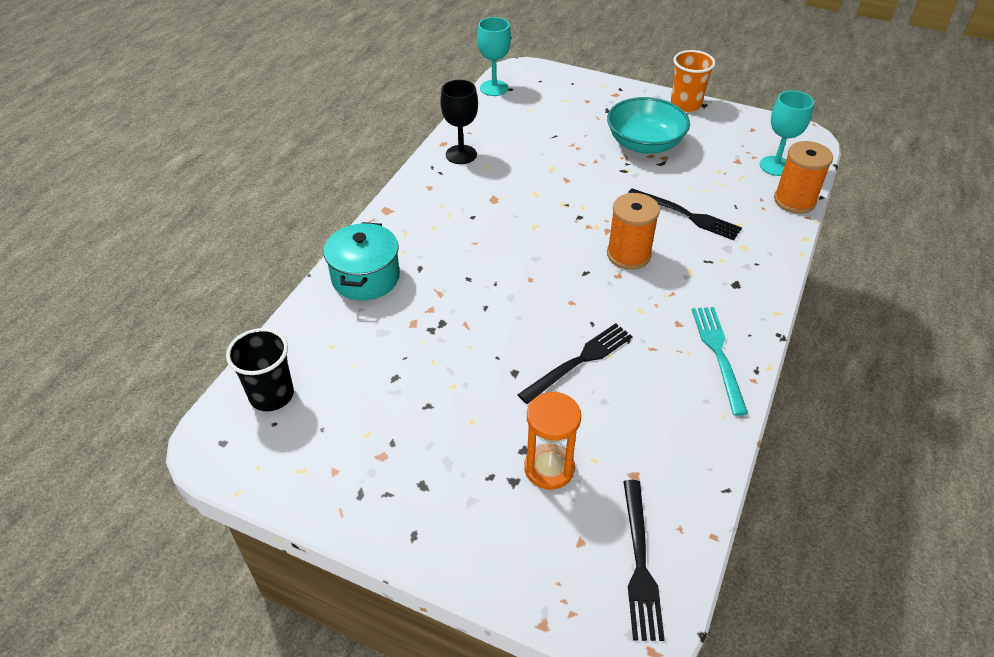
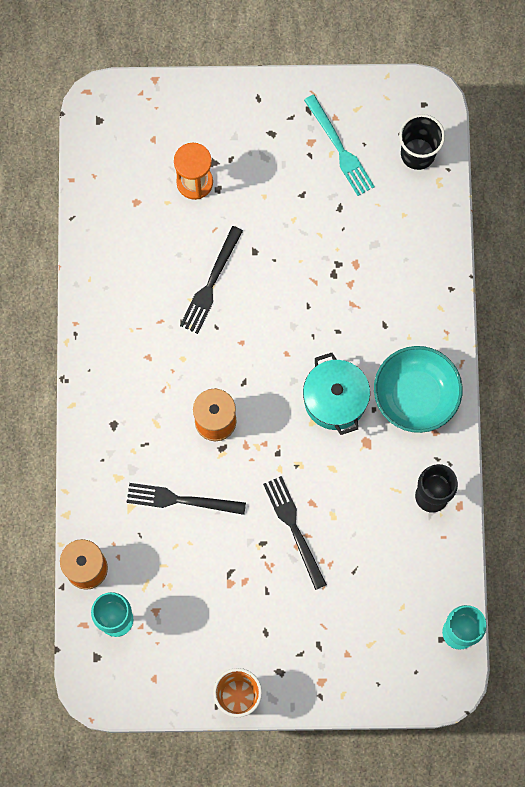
camera: 155 degrees right, 30 degrees up
turquoise pot [324,222,400,301] -> turquoise pot moved to [303,353,370,435]
turquoise bowl [607,97,690,154] -> turquoise bowl moved to [374,346,463,433]
black fork [623,480,665,641] -> black fork moved to [263,476,327,590]
turquoise fork [692,307,748,416] -> turquoise fork moved to [304,94,375,196]

